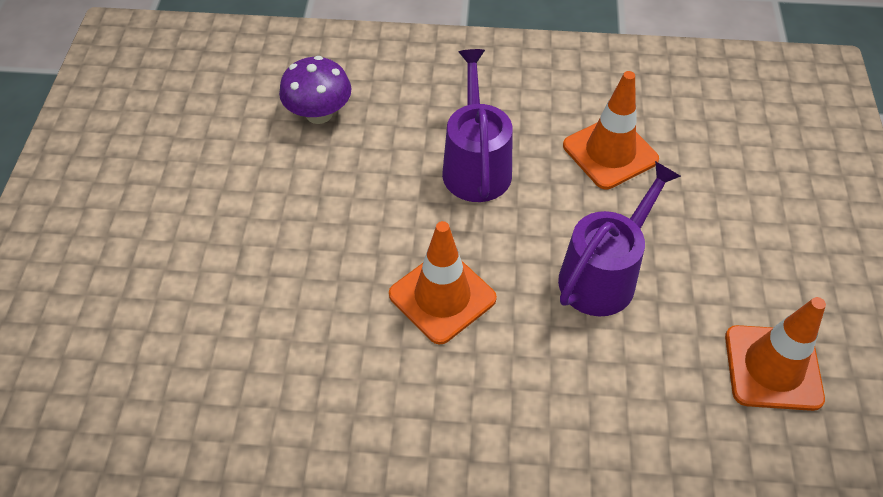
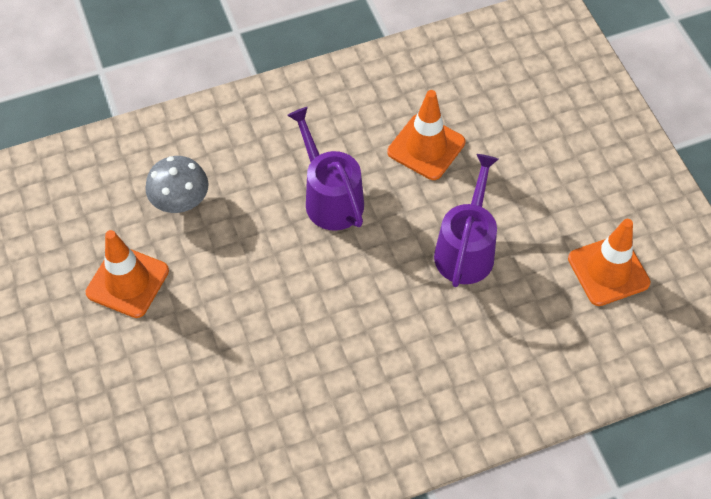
camera: 25 degrees left, 5 degrees up
purple mushroom [279,56,351,124] -> grey mushroom [145,156,209,213]
orange traffic cone [389,221,497,344] -> orange traffic cone moved to [86,230,169,318]

